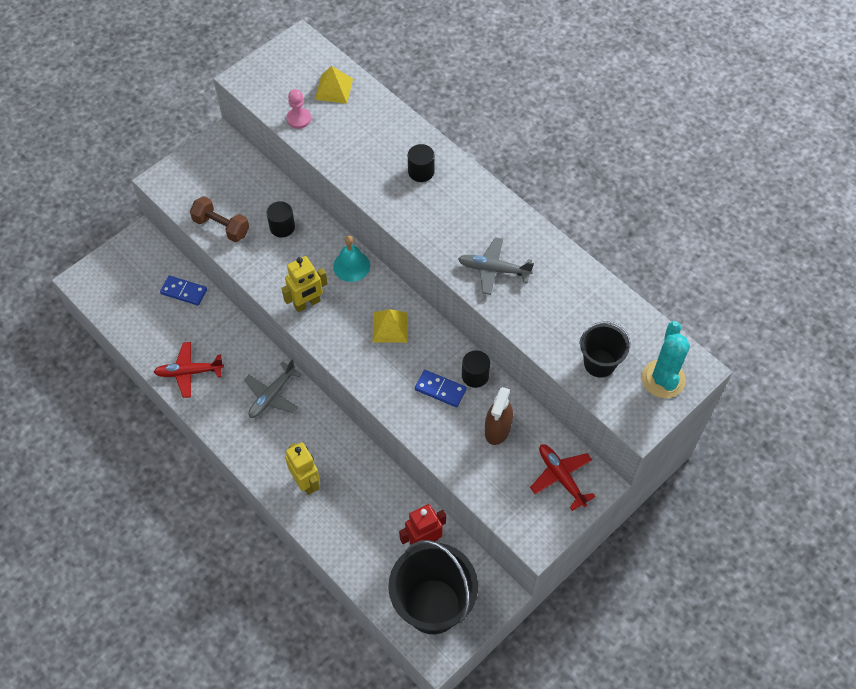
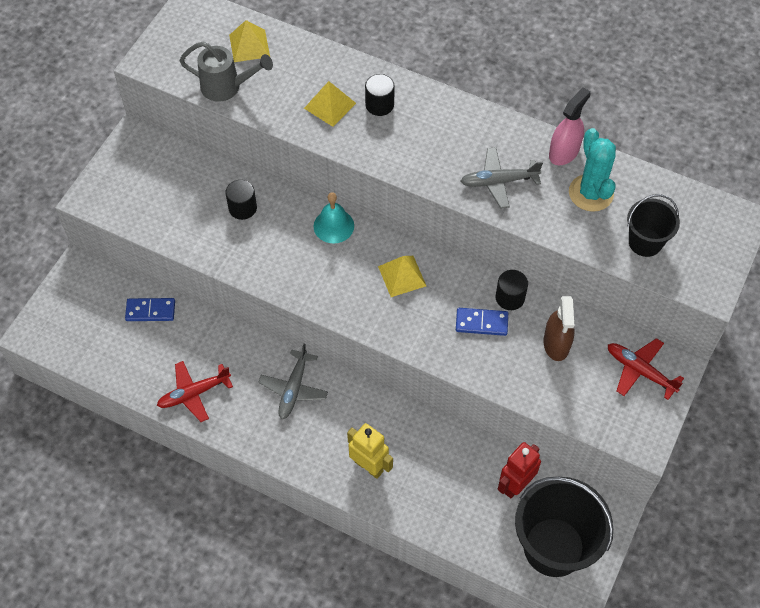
camera: 20 degrees left, 0 degrees up
brown dumbbell [190,196,249,242] -> none
yellow robot [282,256,328,312] -> none
pink pawn [286,89,311,129] -> grey watering can [179,42,273,102]
turquoise cactus [642,321,690,398] -> turquoise cactus moved to [569,128,616,212]
none -> yellow pyramid [304,81,356,127]
none -> pink spray bottle [549,87,590,165]

